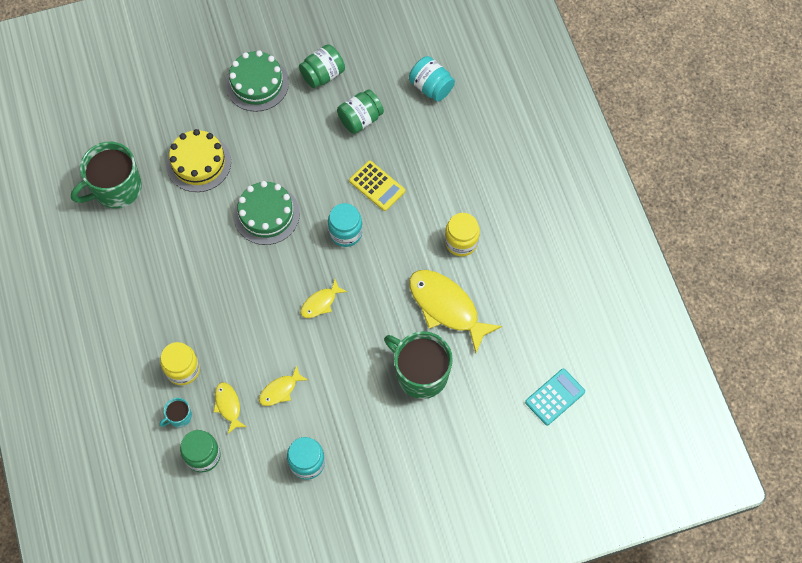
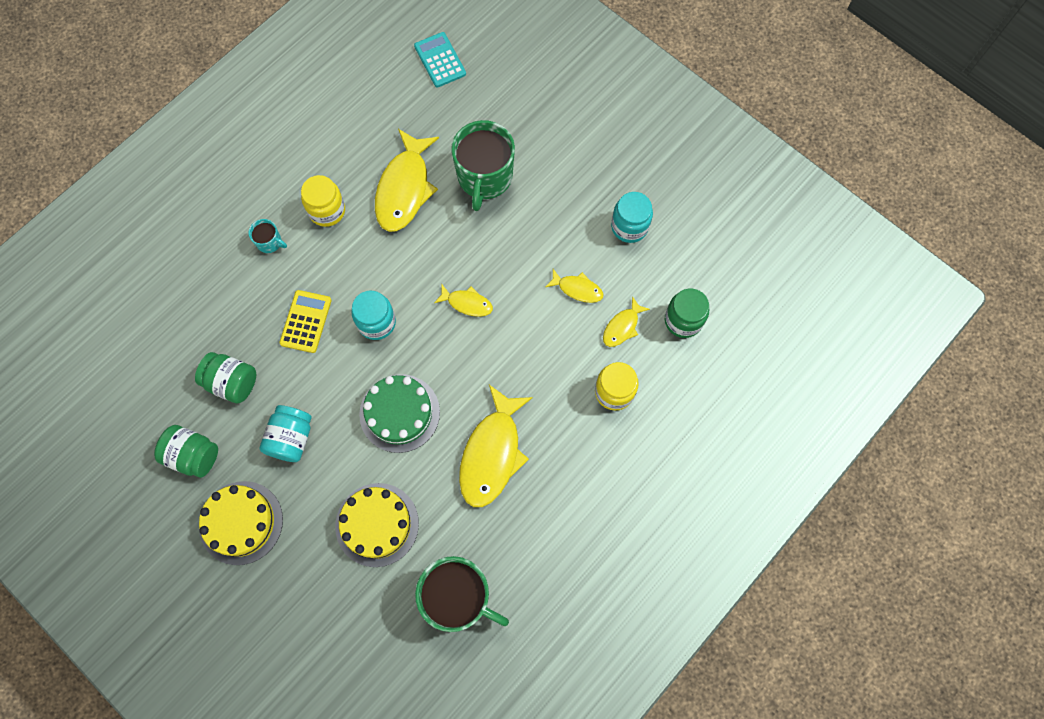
camera: 120 degrees left, 5 degrees up
turquoise mug [159,398,192,428] -> turquoise mug moved to [249,219,287,253]
green cake [225,50,289,112] -> yellow cake [199,481,283,565]
turquoise jar [409,56,455,102] -> turquoise jar moved to [260,405,312,462]
turquoise calculator [525,368,585,425] -> turquoise calculator turned 45 degrees clockwise [414,32,466,87]
none -> yellow fish [459,385,533,507]

